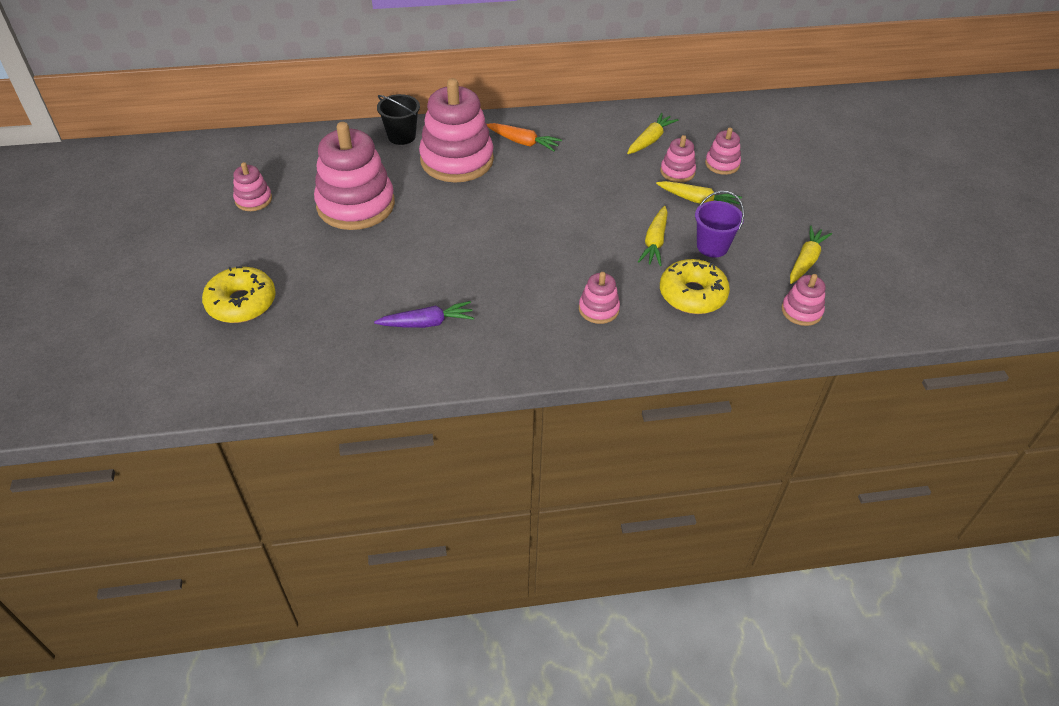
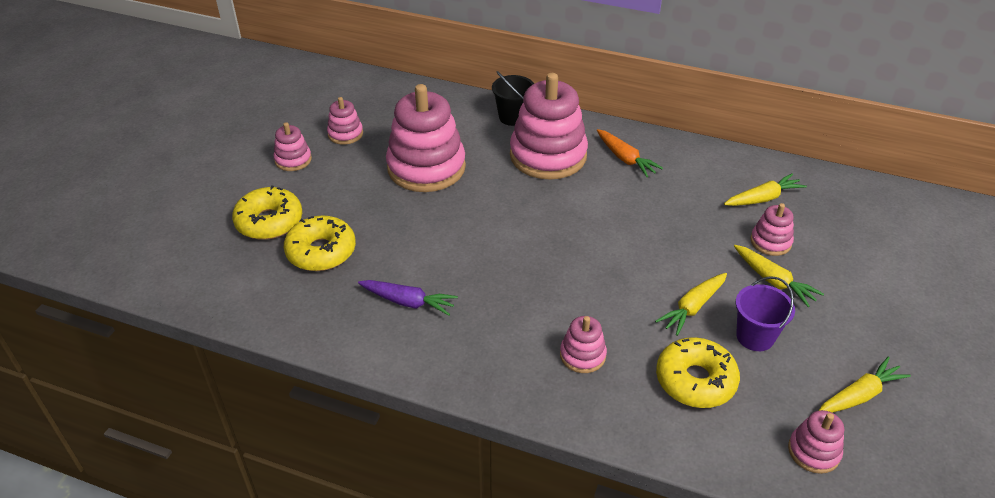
camera: 30 degrees right, 5 degrees down
pink stacking toy [705,128,741,175] -> pink stacking toy moved to [274,122,312,171]
none -> yellow donut [284,215,356,271]

